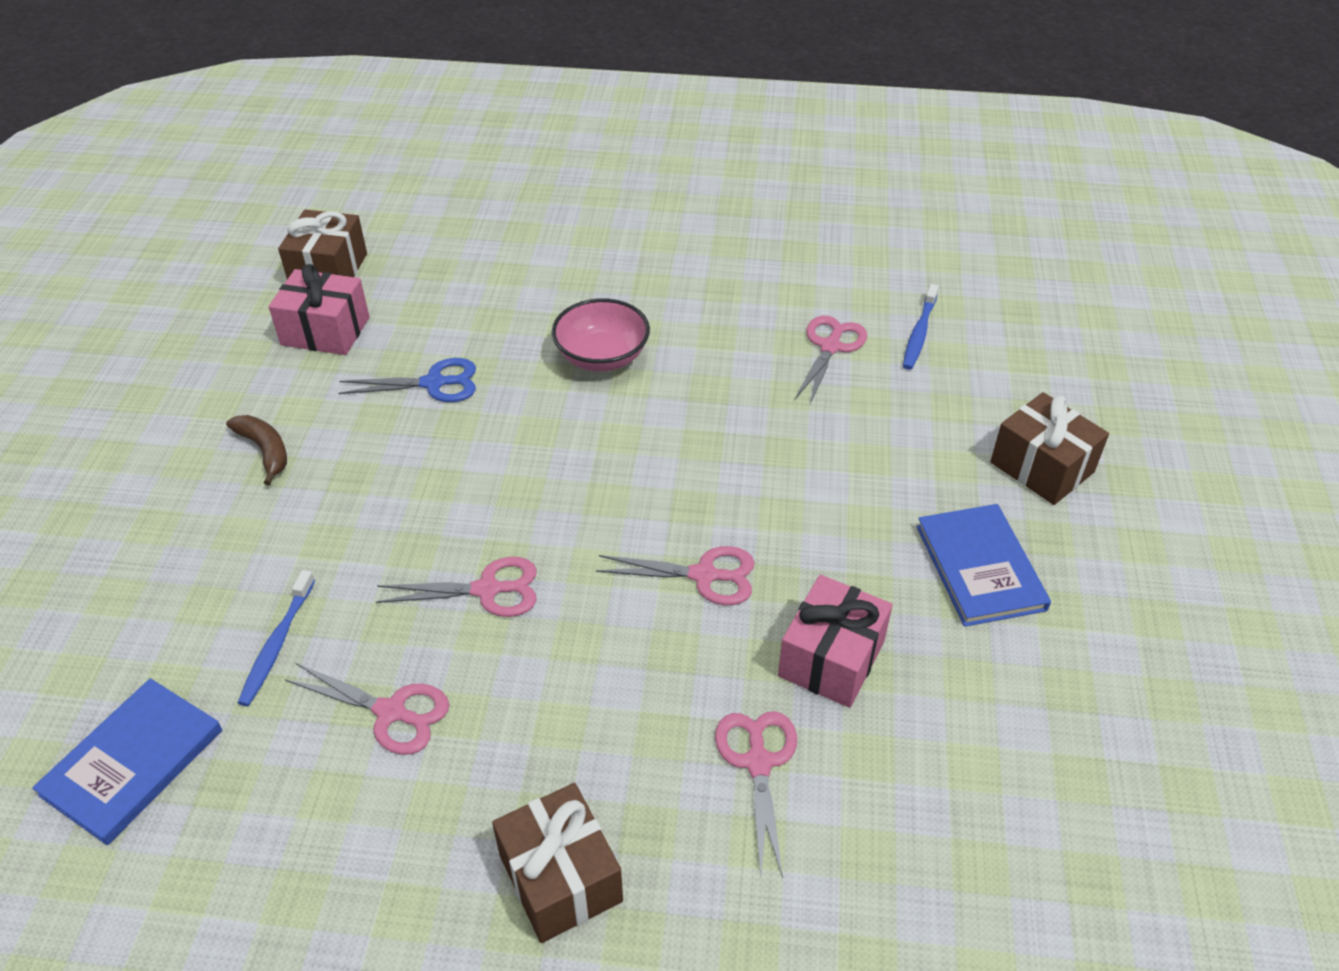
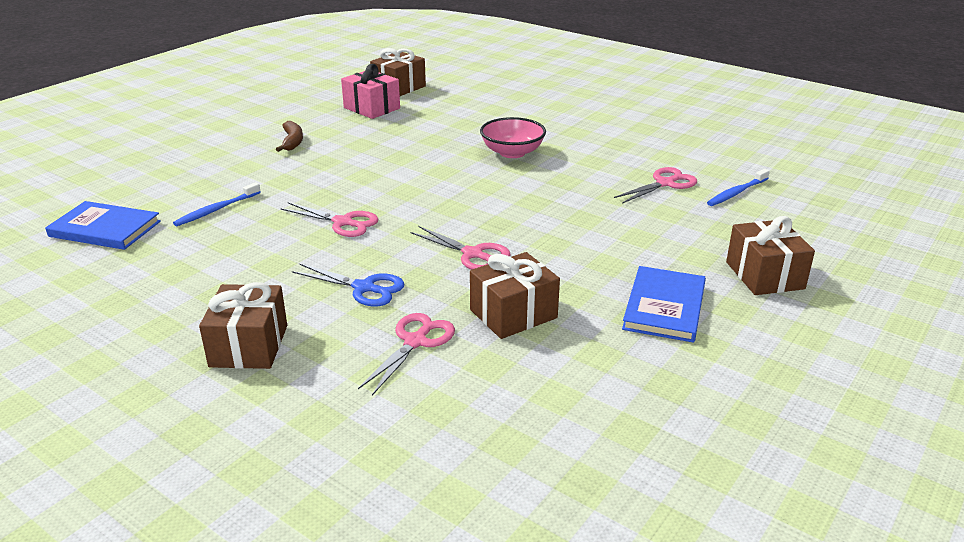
camera: 30 degrees right, 15 degrees down
blue book [32,678,222,845] -> blue book turned 45 degrees clockwise [45,201,161,250]
pink scissors [285,663,449,755] -> none
blue scissors [338,358,476,402] -> blue scissors moved to [292,263,405,307]
pink gift [778,575,893,708] -> brown gift [470,252,560,339]

